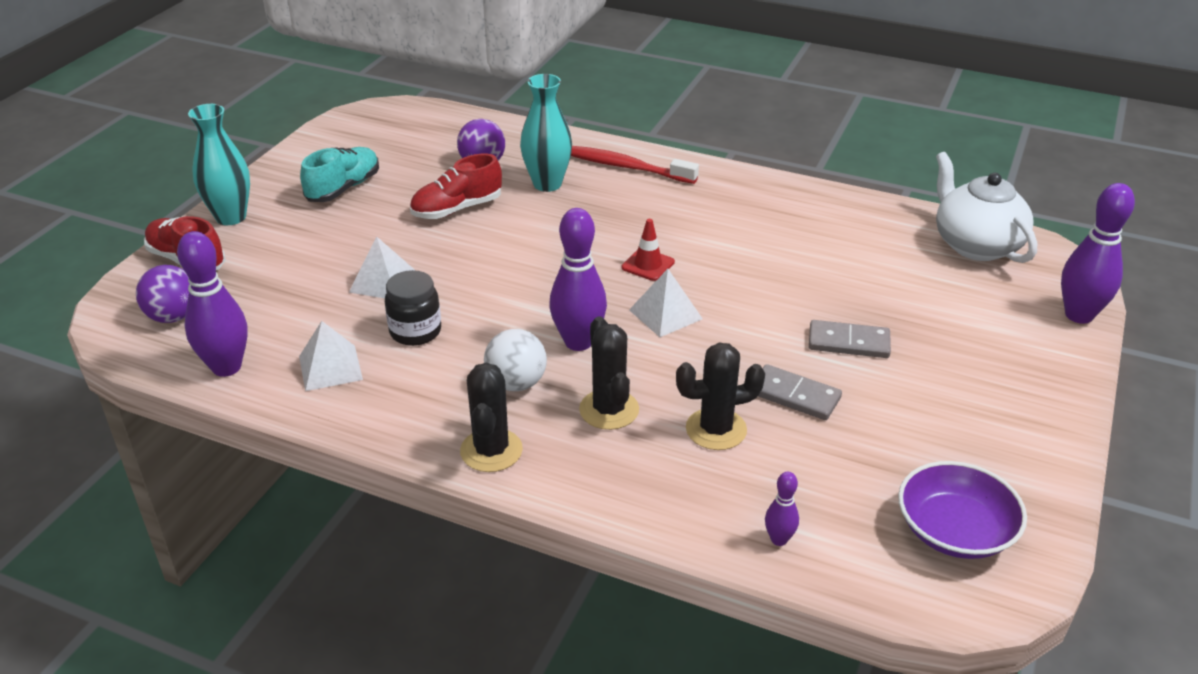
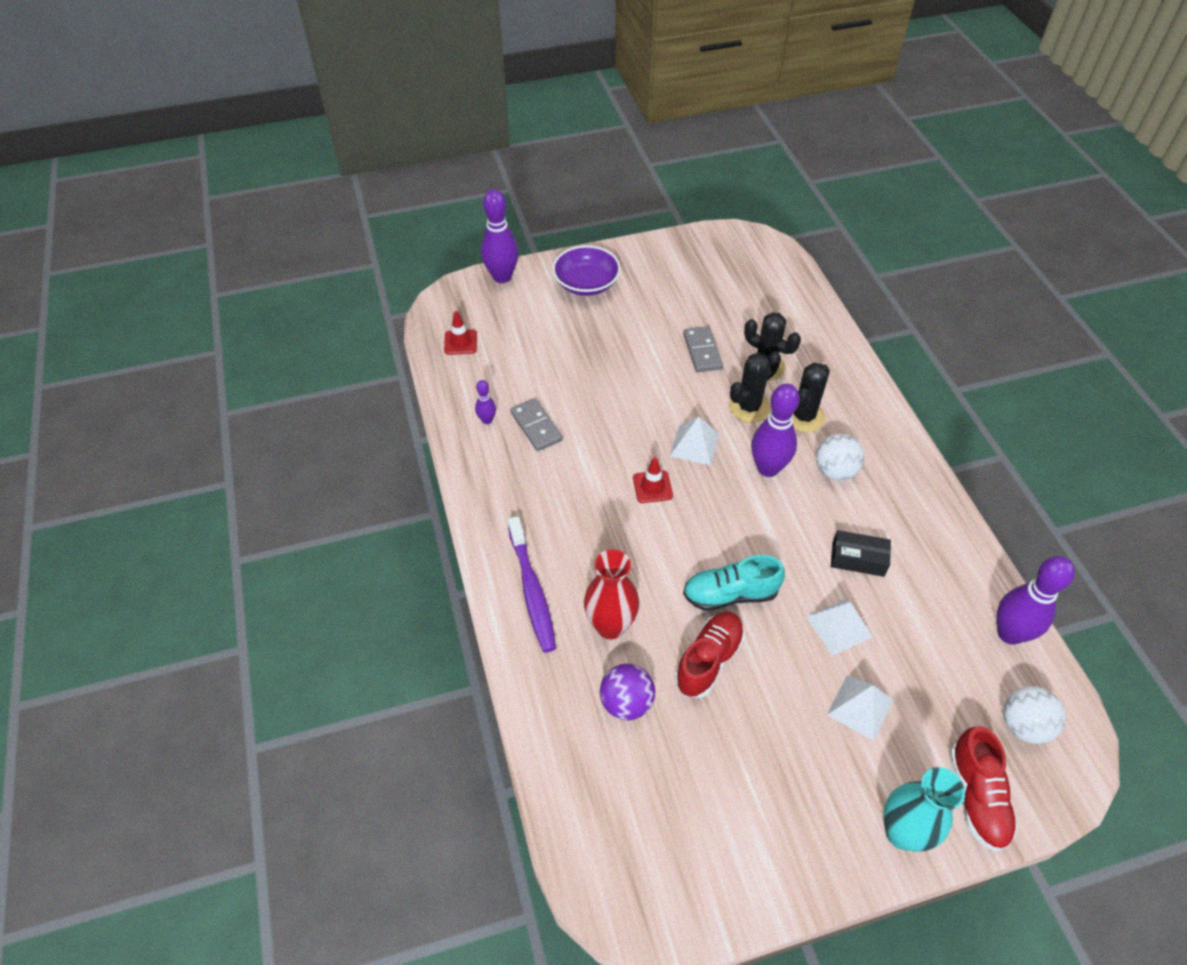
camera: 130 degrees left, 15 degrees up
purple ball [136,265,190,323] -> white ball [1004,686,1066,744]
white pyramid [299,321,363,391] -> white pyramid moved to [827,675,893,741]
turquoise shoe [300,147,379,202] -> turquoise shoe moved to [683,555,785,611]
black jar [385,270,441,346] -> black box [831,530,891,577]
red shoe [410,154,502,219] -> red shoe turned 75 degrees counterclockwise [675,612,745,698]
black cactus [460,362,523,472] -> black cactus moved to [729,351,781,423]
turquoise vase [520,74,572,192] -> red vase [584,549,639,639]
red toothbrush [571,146,699,184] -> purple toothbrush [508,516,556,653]
purple bowling pin [765,472,799,546] -> purple bowling pin moved to [475,380,496,424]
grey domino [809,320,891,358] -> grey domino moved to [510,398,563,451]
purple bowl [898,461,1027,559] -> purple bowl moved to [552,245,621,296]
white teapot [936,152,1037,263] -> red traffic cone [444,311,477,355]

